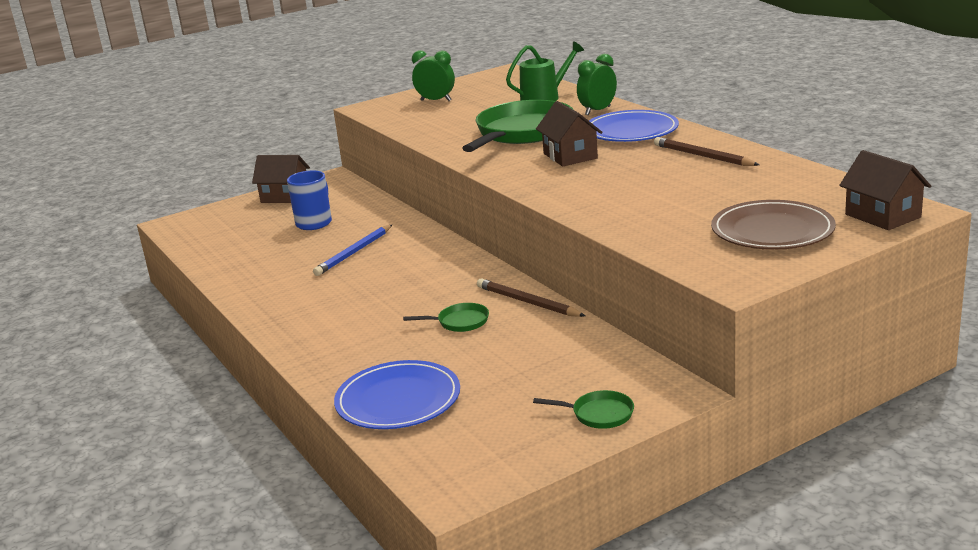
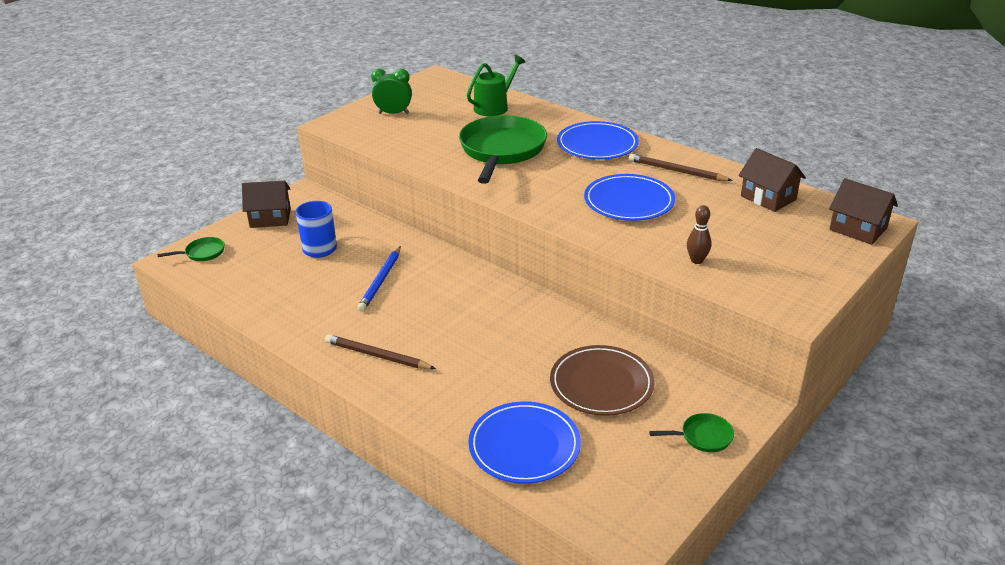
camera: 20 degrees left, 10 degrees up
green pan [403,303,489,332] -> green pan moved to [157,237,225,261]
brown pencil [477,278,585,317] -> brown pencil moved to [325,334,436,369]
brown house [536,101,603,166] -> brown house moved to [739,148,806,212]
green clock [577,54,617,115] -> none
brown plate [711,200,836,250] -> brown plate moved to [550,345,655,416]
none -> blue plate [584,174,675,221]
none -> brown bowling pin [687,205,712,264]

